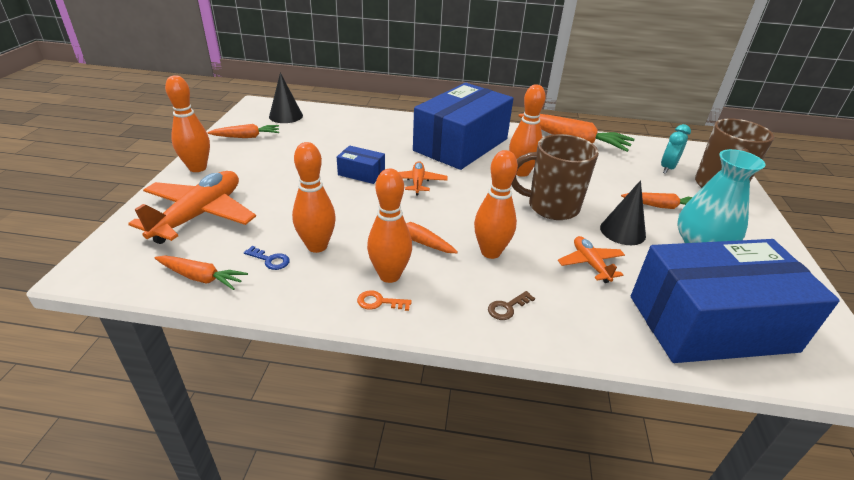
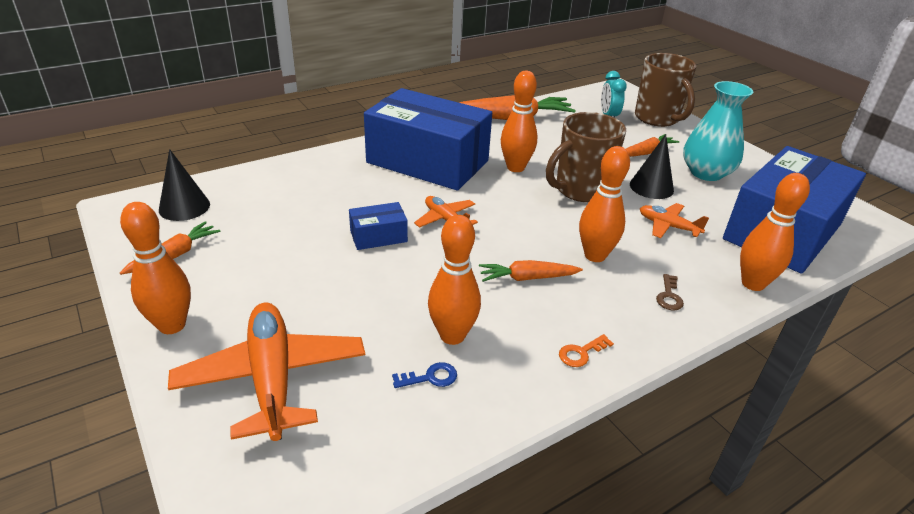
camera: 40 degrees left, 0 degrees up
orange carrot [155,256,248,290] -> none
orange bowling pin [367,169,412,283] -> orange bowling pin moved to [740,173,810,291]
blue box [413,83,513,170] -> blue box turned 60 degrees counterclockwise [364,88,492,191]

